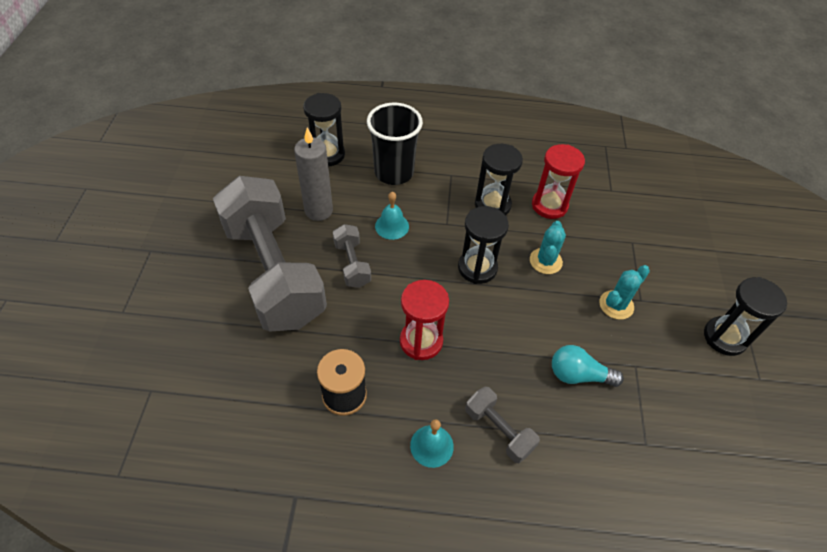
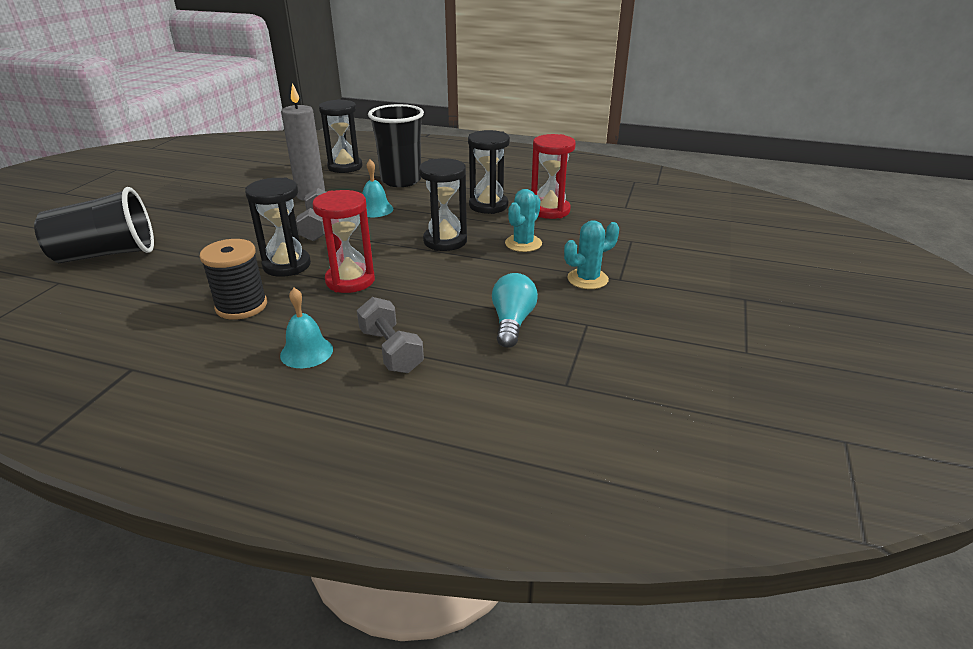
camera: 15 degrees right, 20 degrees down
grey dumbbell [213,176,327,331] -> none
turquoise light bulb [552,345,624,387] -> turquoise light bulb turned 75 degrees clockwise [492,273,538,348]
black hourglass [704,277,787,356] -> black hourglass moved to [245,178,311,277]
none -> black cup [34,187,154,263]

